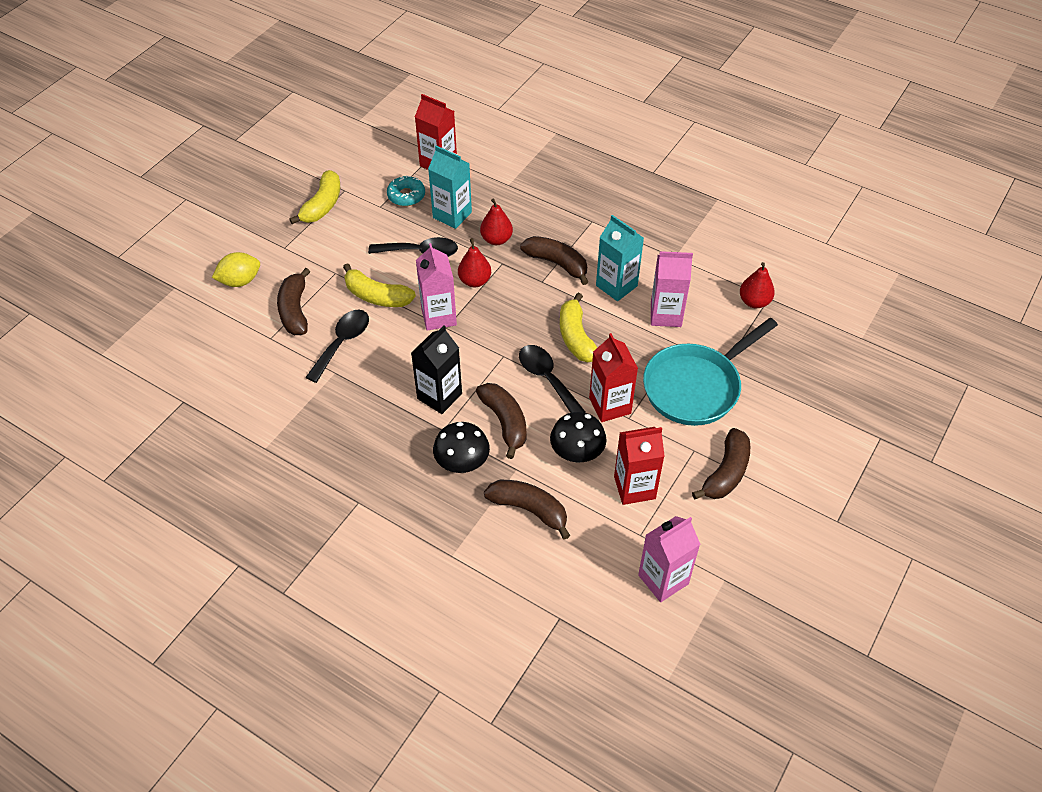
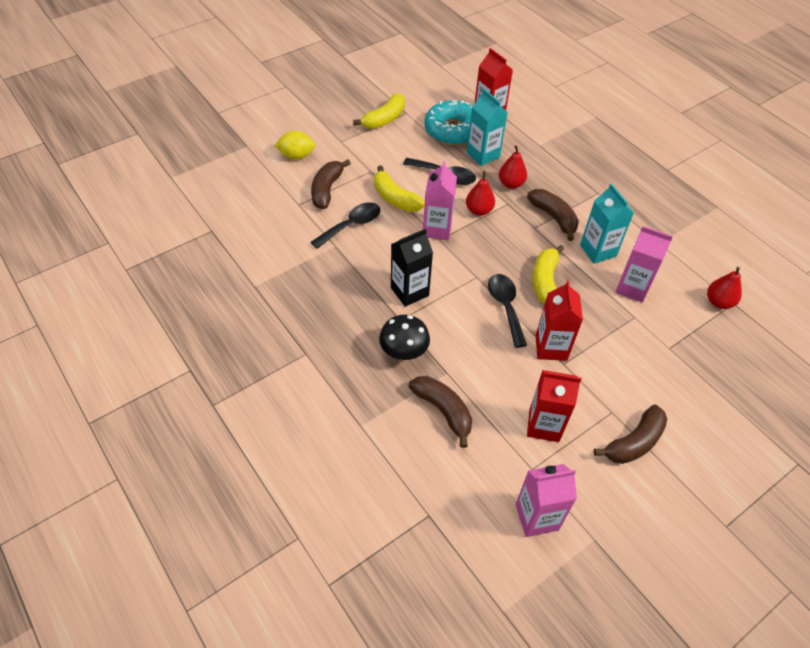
camera: 20 degrees right, 0 degrees up
turquoise donut [387,175,425,206] -> turquoise donut [424,100,472,145], size x1.81
brown banana [476,383,526,459] -> none
black mushroom [550,412,606,463] -> none
turquoise pan [643,318,778,426] -> none

